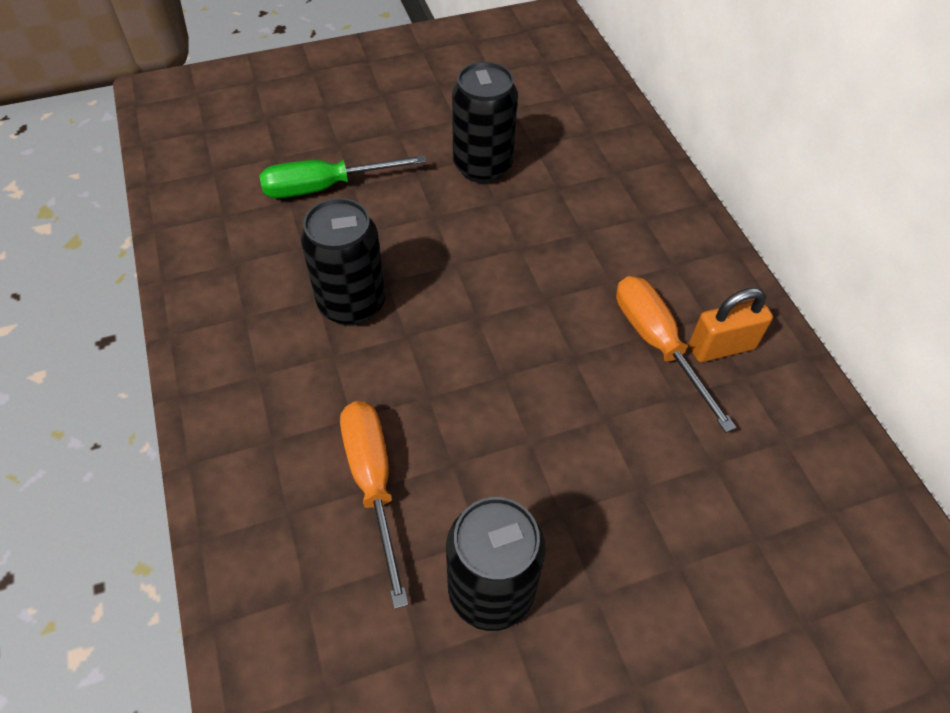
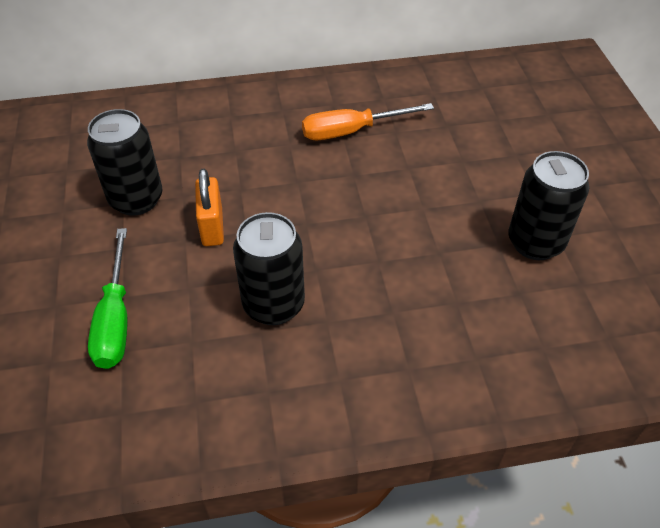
camera: 80 degrees left, 5 degrees down
orange screwdriver [340,401,408,609] -> none
orange padlock [689,288,773,362] -> orange padlock moved to [195,169,224,246]

